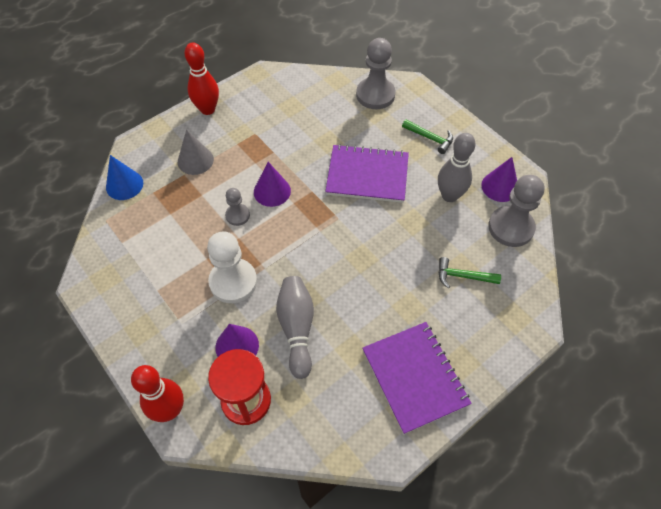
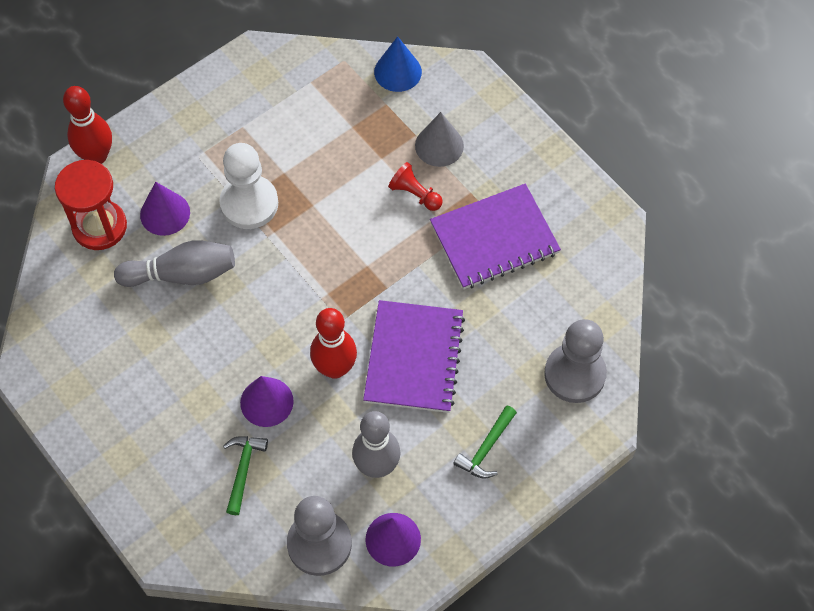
camera: 90 degrees right, 5 degrees up
red bowling pin [184,43,219,115] -> red bowling pin moved to [310,308,357,379]
grey pawn [225,188,250,226] -> none
purple cone [254,162,291,207] -> purple cone moved to [240,376,294,427]
purple notebook [362,322,472,434] -> purple notebook moved to [430,184,561,289]
none -> red pawn [388,162,443,211]

